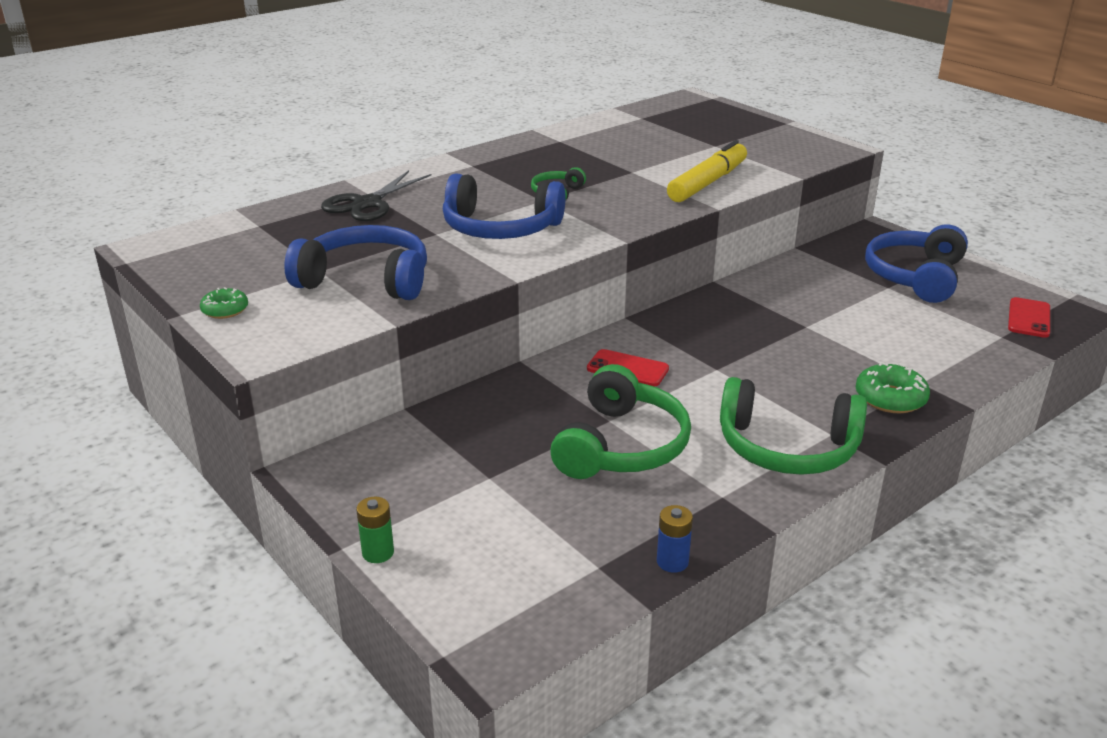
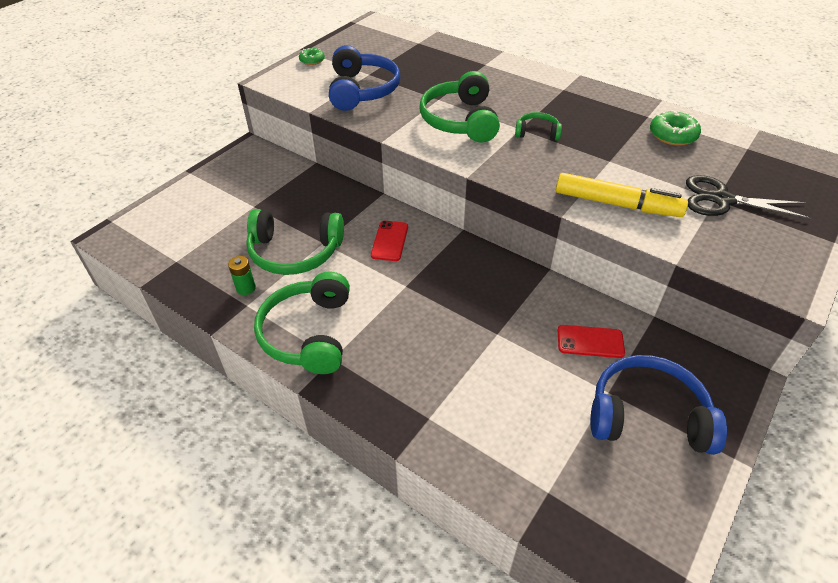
camera: 75 degrees right, 15 degrees up
black scissors [321,170,431,221] -> black scissors moved to [686,175,811,219]
green battery [356,497,394,563] -> green battery moved to [228,256,256,295]
blue headphones [443,173,565,239] -> green headphones [419,71,500,142]
blue battery [657,505,693,573] -> none
green donut [856,362,930,413] -> green donut moved to [650,111,701,146]
red phone [1008,297,1050,338] -> red phone moved to [558,325,625,358]

